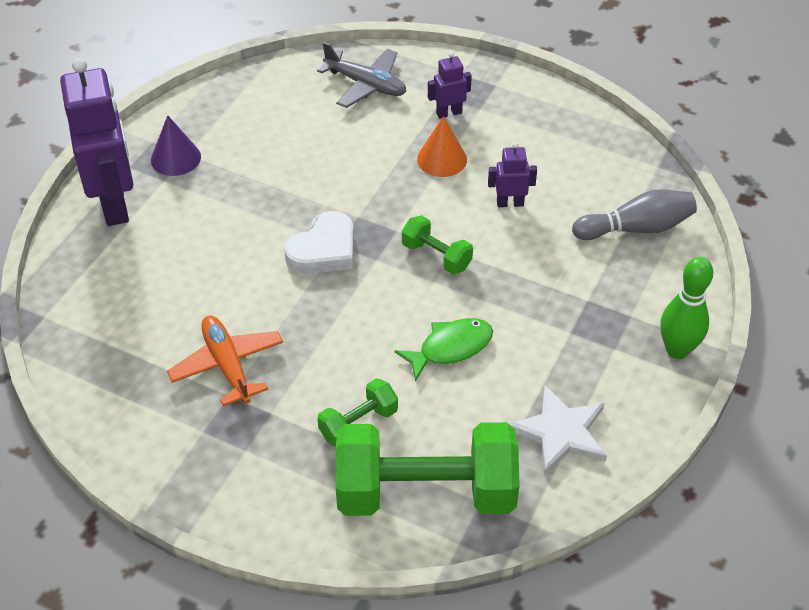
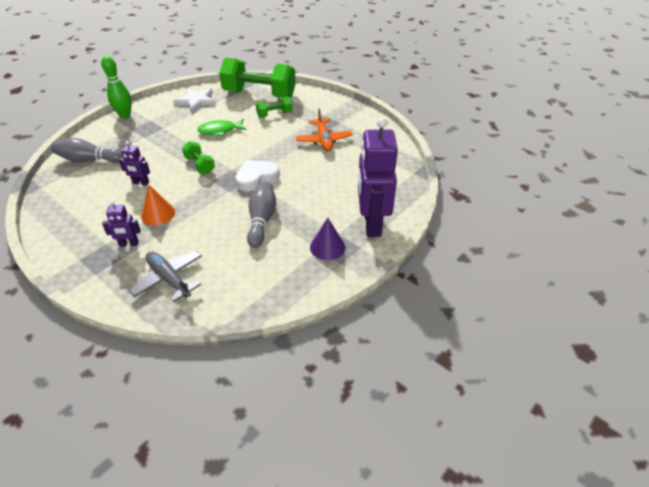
camera: 165 degrees left, 5 degrees down
none -> grey bowling pin [247,181,276,248]

